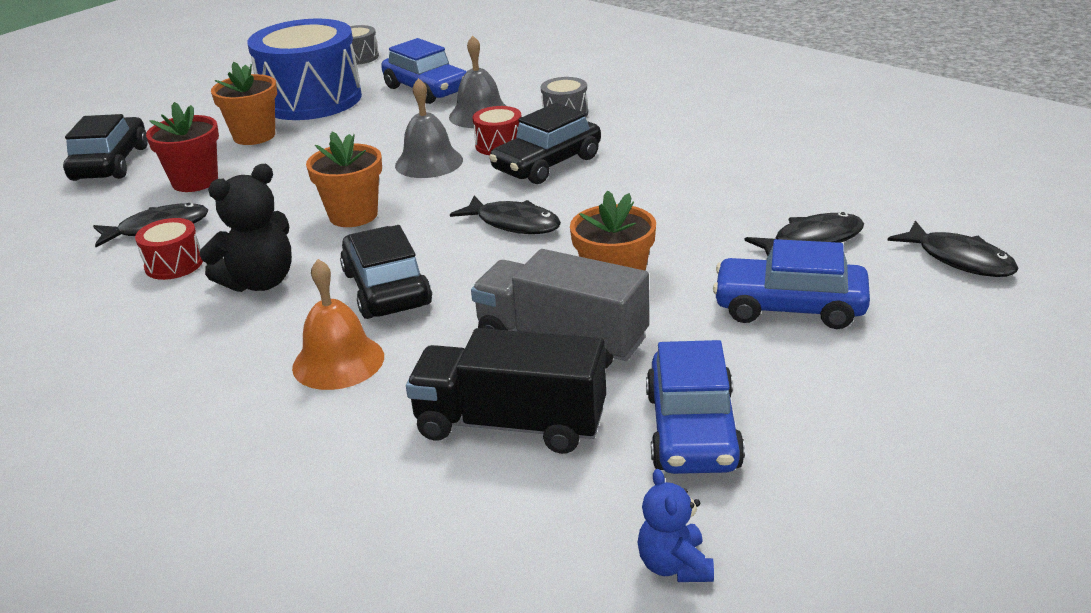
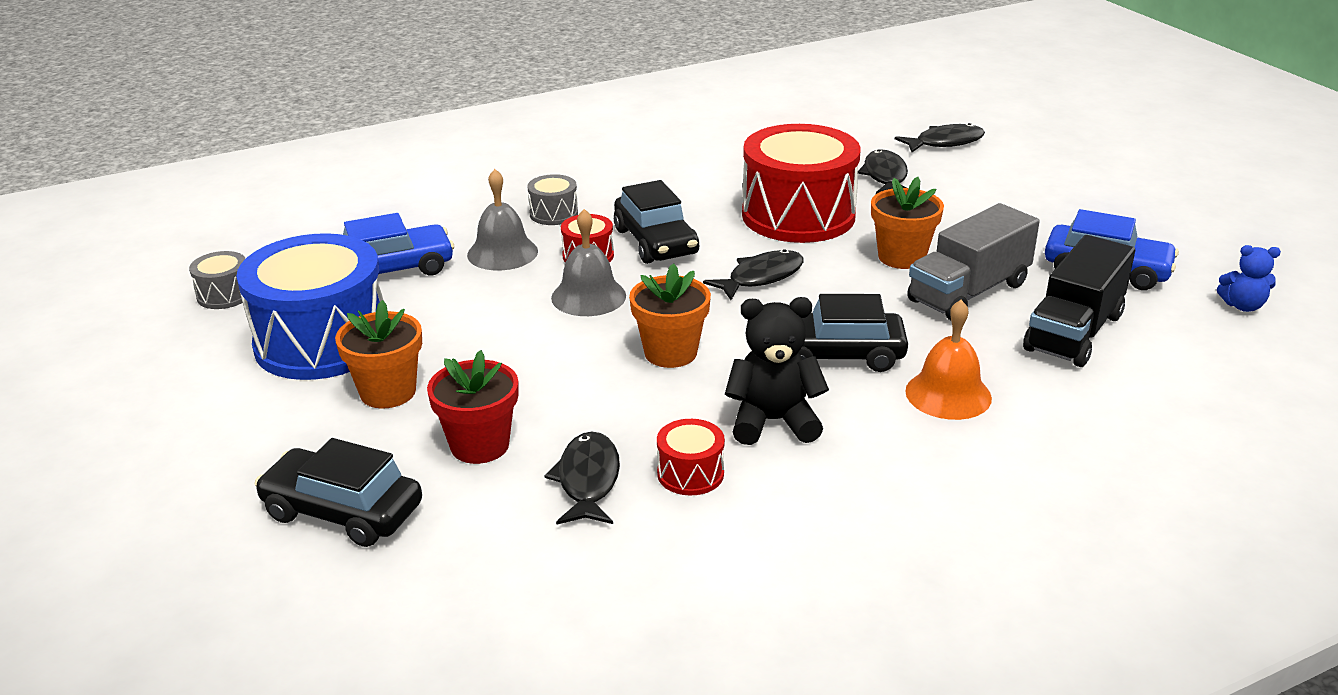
camera: 70 degrees left, 0 degrees up
black teddy bear [200,164,292,292] -> black teddy bear turned 75 degrees counterclockwise [725,297,829,445]
blue car [713,239,870,329] -> none
none -> red drum [742,124,861,243]

